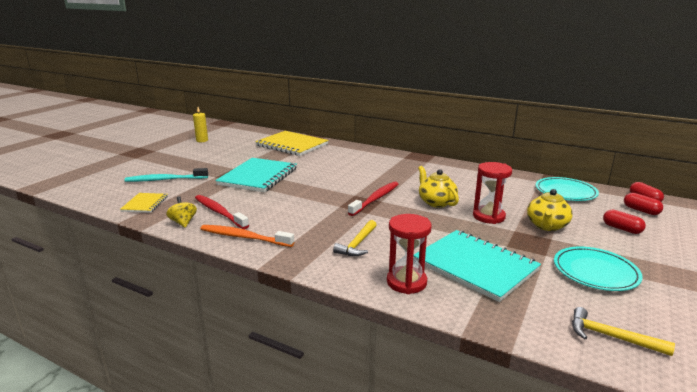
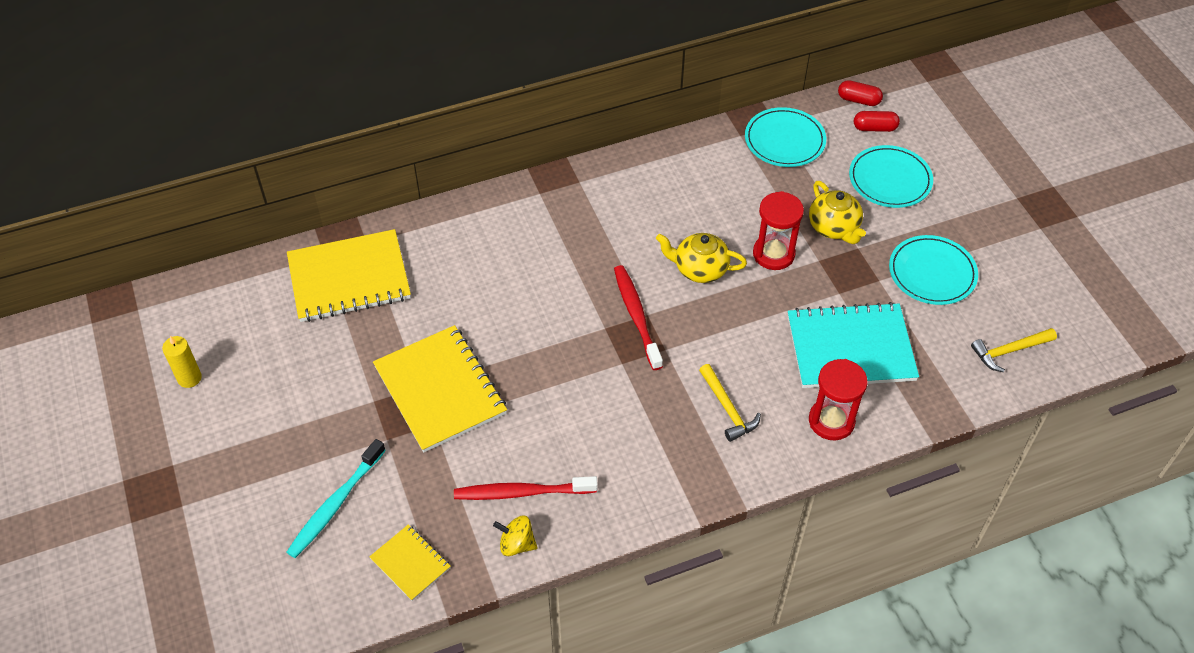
camera: 50 degrees left, 30 degrees up
orange toothbrush [200,225,294,247] -> none
turquoise notebook [215,158,297,192] -> yellow notebook [373,325,507,453]
red capsule [603,210,646,234] -> turquoise plate [849,145,933,208]

